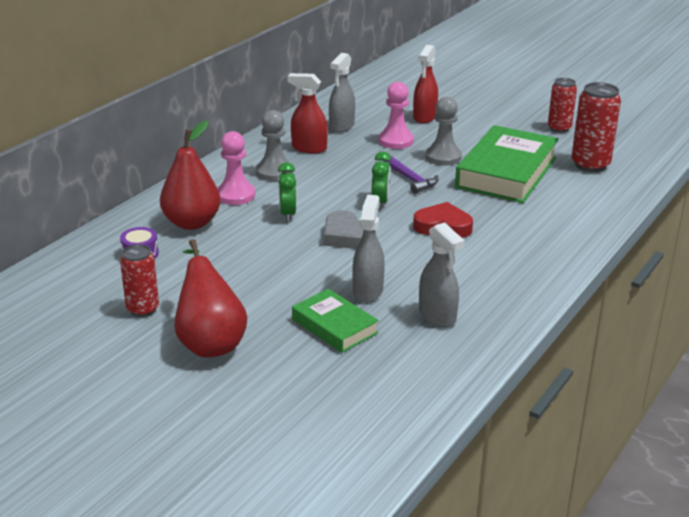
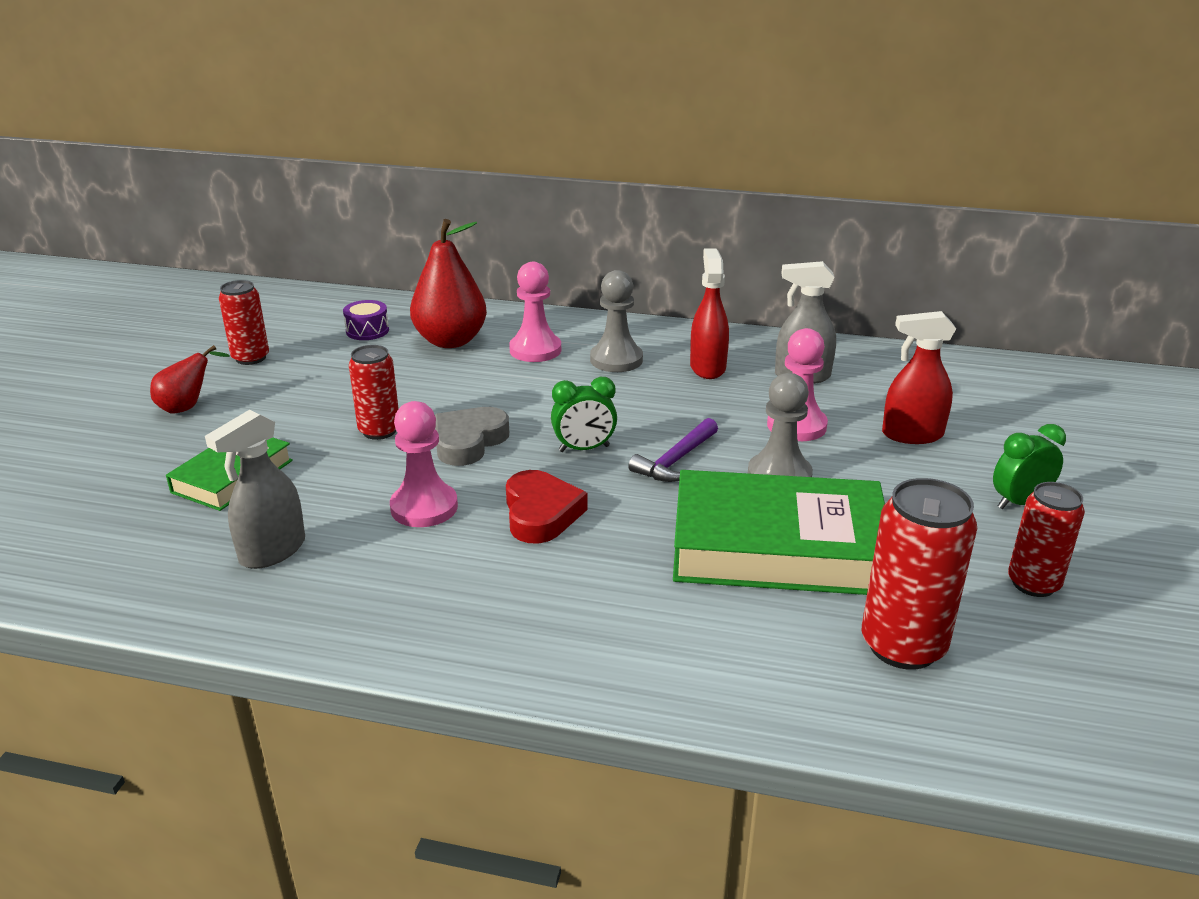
camera: 70 degrees right, 0 degrees up
red pear [174,239,247,357] -> red pear [150,345,230,414], size x0.55
green clock [278,162,296,222] -> green clock moved to [993,424,1066,509]
grey spray bottle [352,195,385,303] -> none
none -> red can [349,345,399,440]
none -> pink pawn [390,401,458,527]

